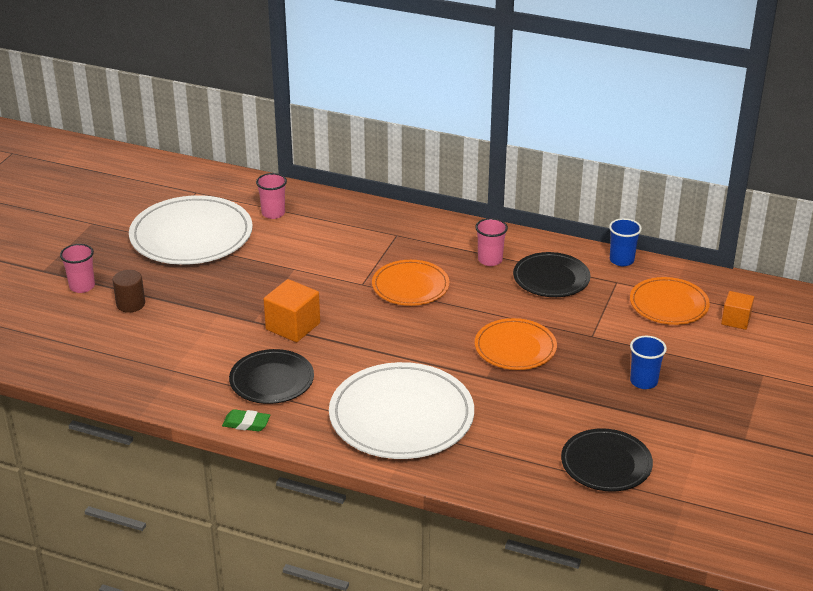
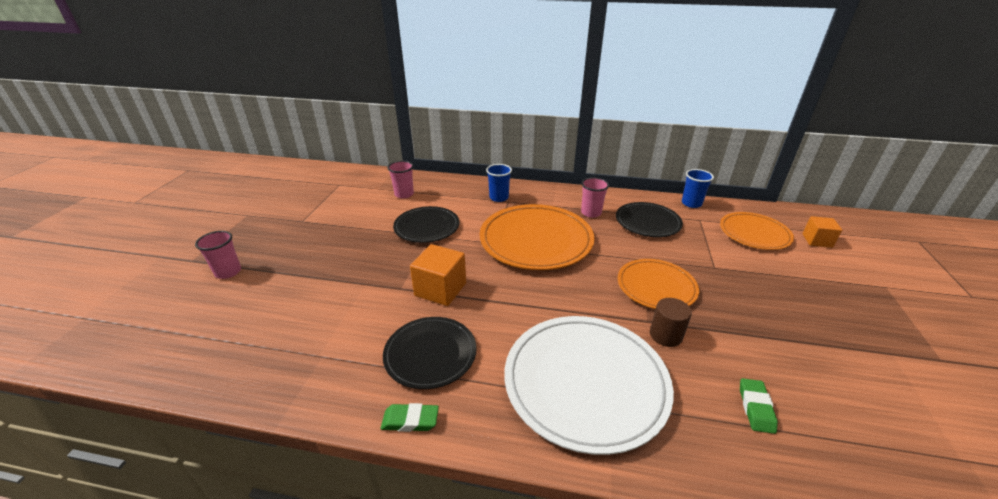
camera: 10 degrees left, 0 degrees up
brown cylinder [113,270,145,313] -> brown cylinder moved to [650,298,692,347]
white plate [129,195,253,265] -> none
orange plate [372,260,449,306] -> orange plate [480,204,594,270], size x1.66
black plate [561,428,653,492] -> black plate moved to [393,206,459,243]
blue cup [630,336,667,389] -> blue cup moved to [486,164,512,202]
none -> green eraser [740,378,778,434]

